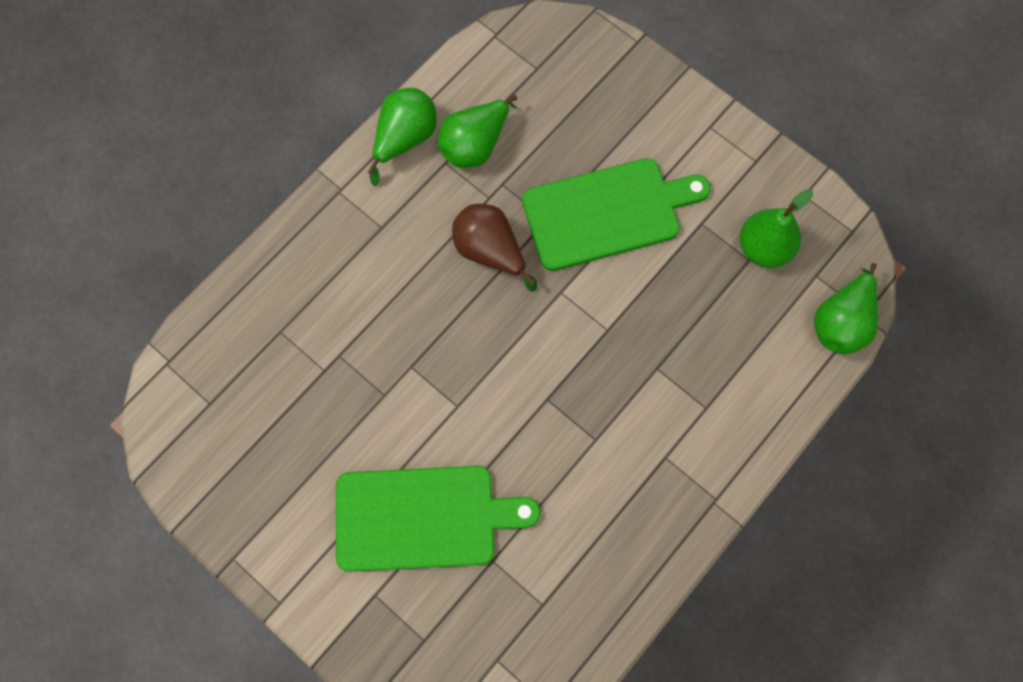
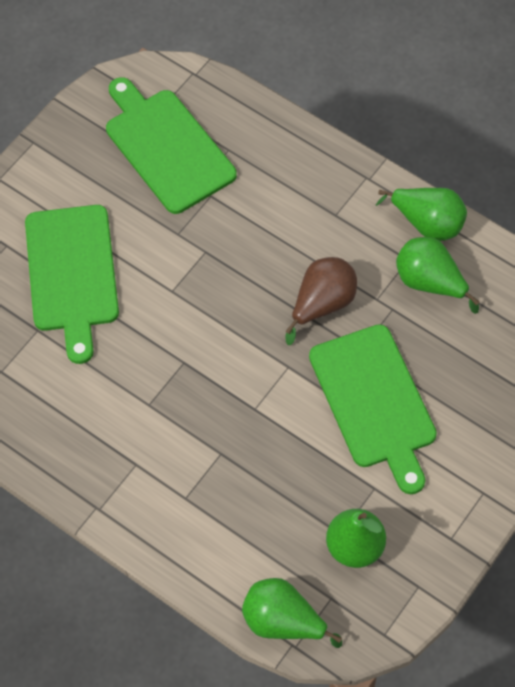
camera: 85 degrees right, 10 degrees down
none -> green cutting board [106,77,237,214]

